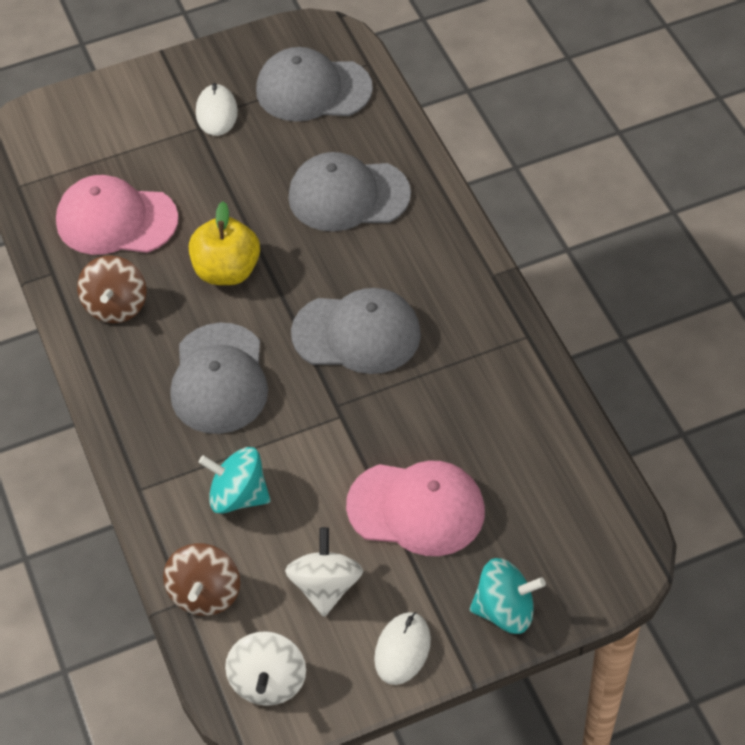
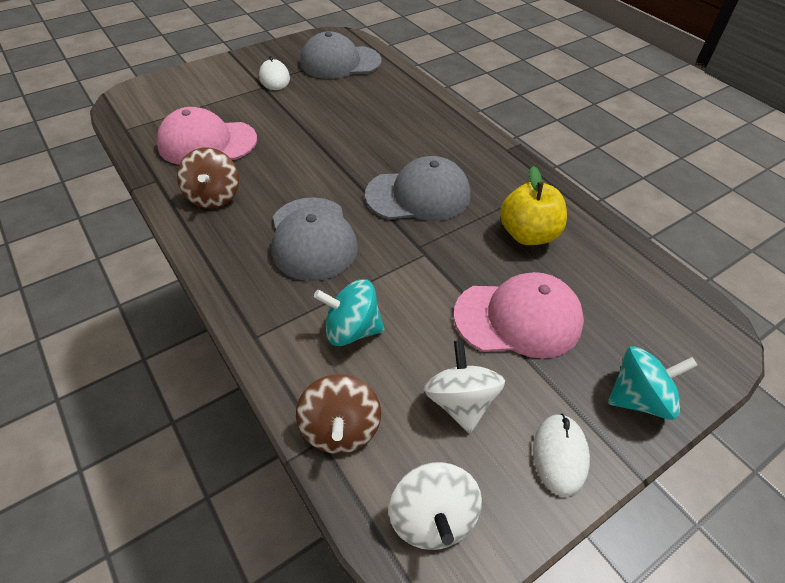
camera: 15 degrees left, 5 degrees down
yellow apple [189,202,260,285] -> yellow apple moved to [500,166,567,245]
grey cap [288,152,411,231] -> none

